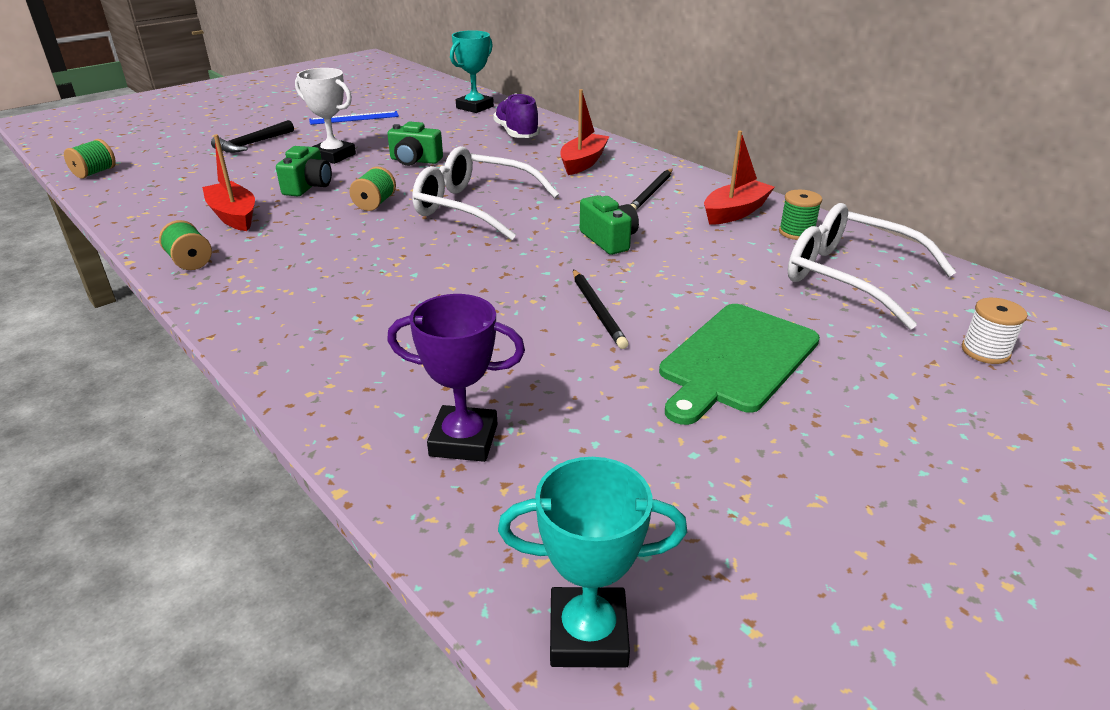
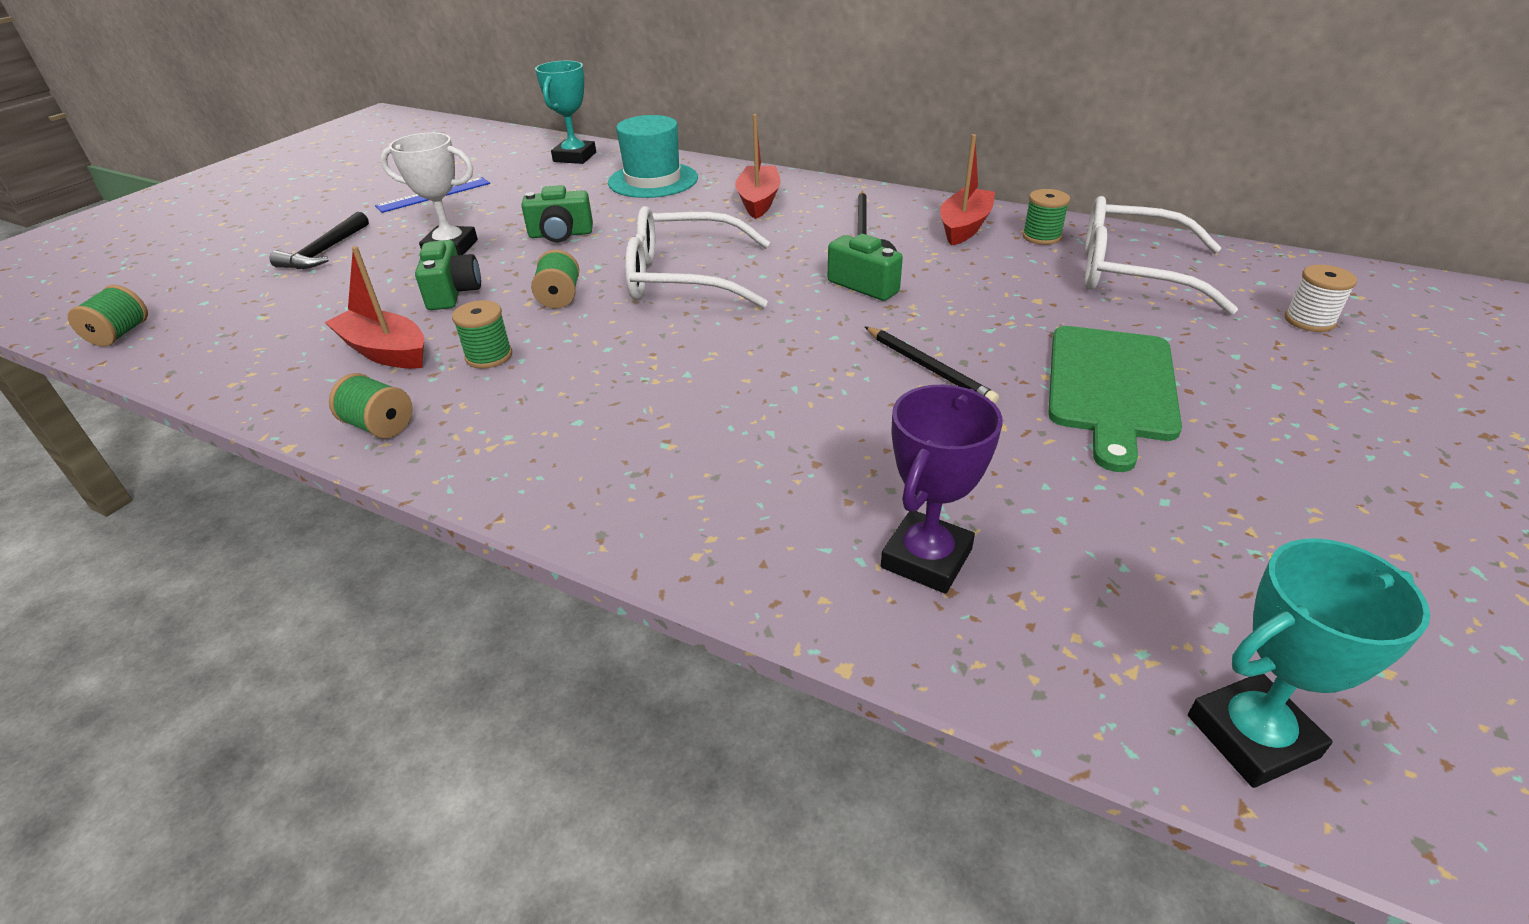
camera: 20 degrees left, 5 degrees up
purple trophy [387,294,525,462] -> purple trophy turned 45 degrees counterclockwise [881,385,1003,594]
purple shoe [493,93,540,138] -> turquoise hat [608,115,698,198]
none -> green spool [452,300,512,369]

